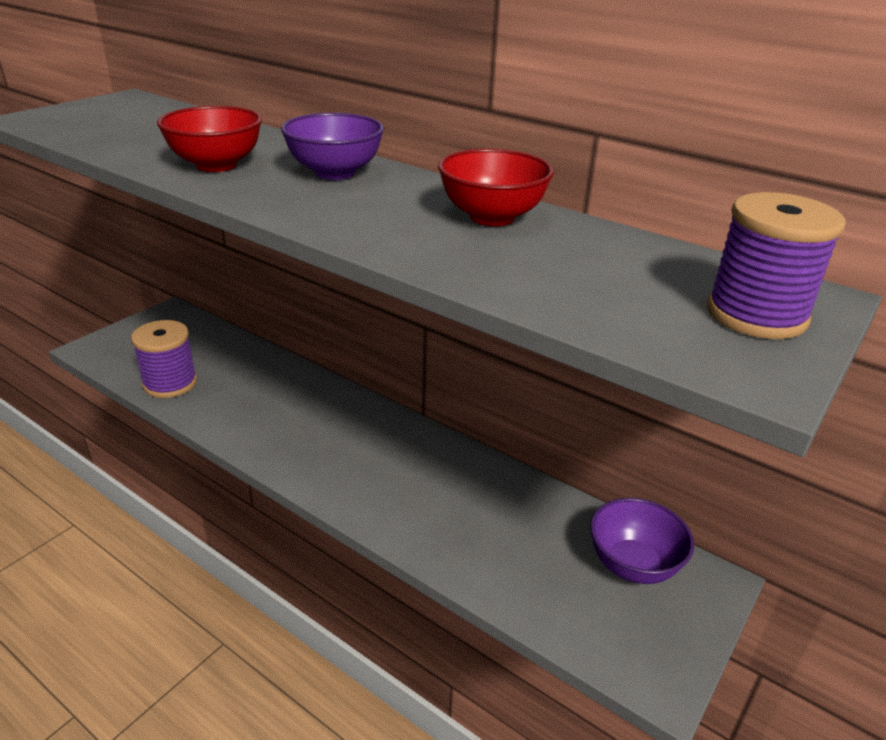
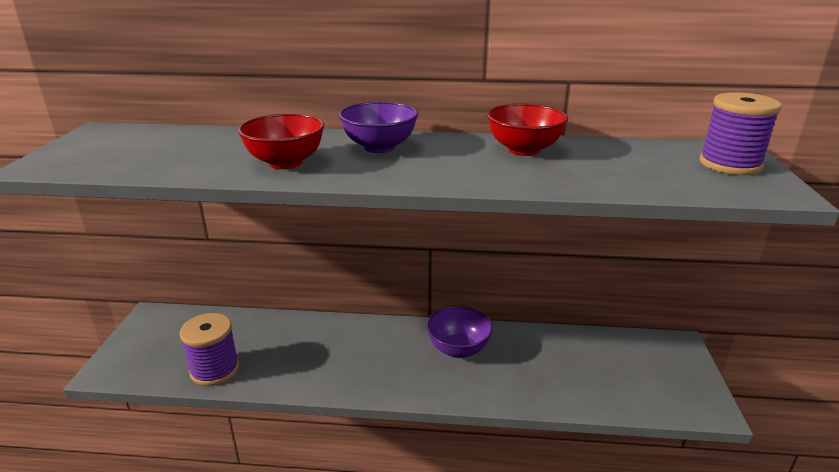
camera: 30 degrees left, 5 degrees down
purple bowl [590,498,694,584] -> purple bowl moved to [426,306,493,358]

